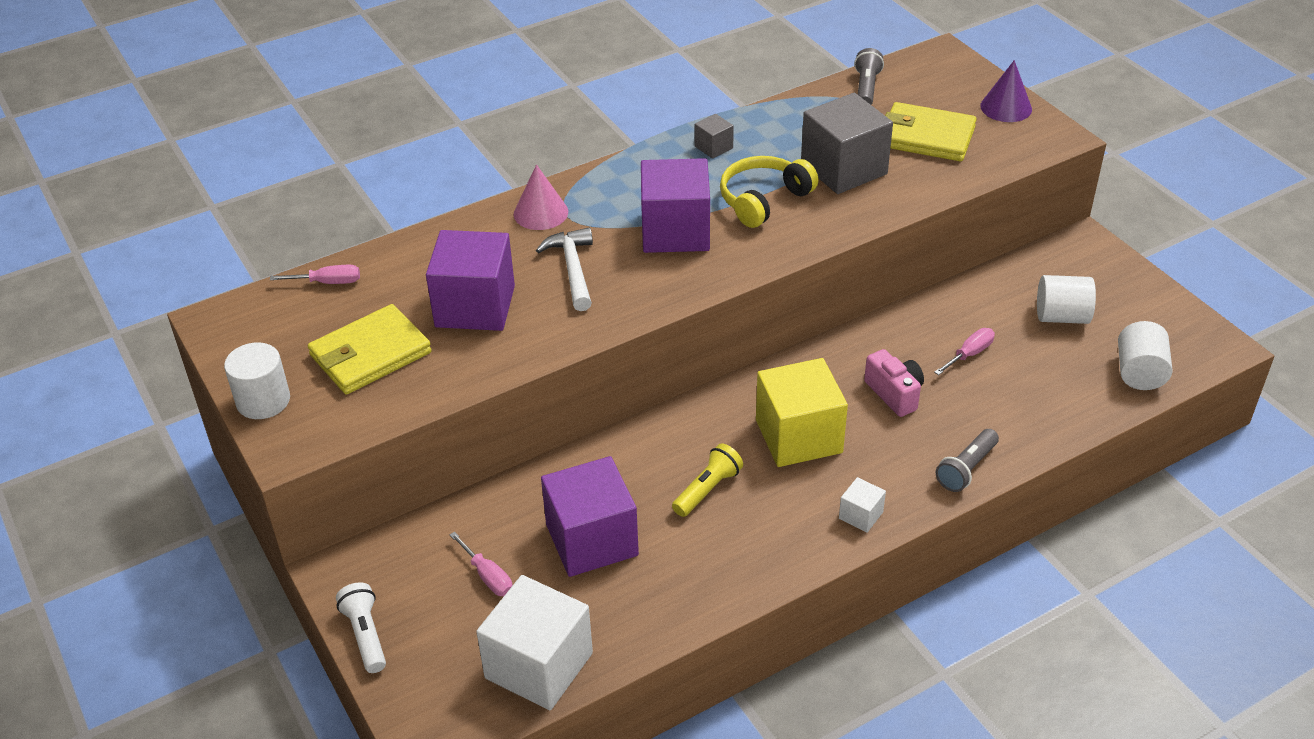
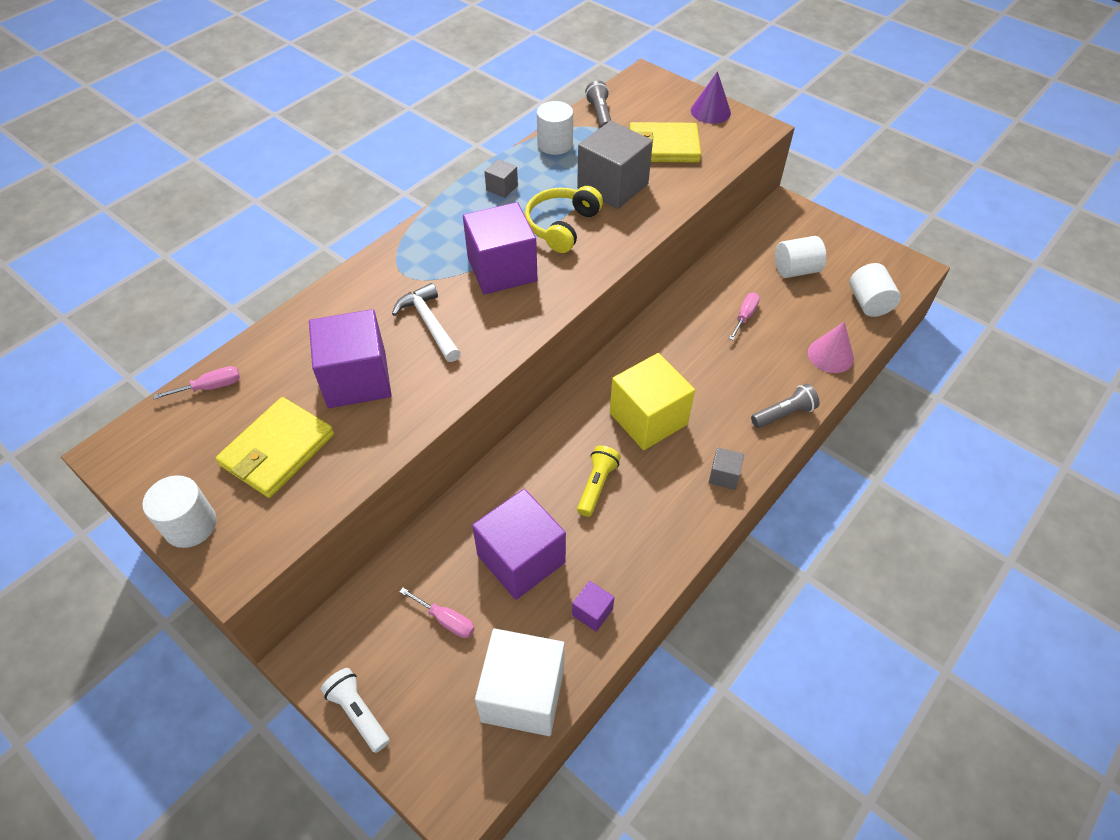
camera: 20 degrees left, 10 degrees up
pink cone [514,164,568,230] -> pink cone moved to [808,322,854,373]
white cube [839,477,886,533] -> grey cube [709,447,744,490]
pink camera [864,349,924,417] -> none
grey flashlight [936,429,999,492] -> grey flashlight turned 135 degrees counterclockwise [751,384,820,428]
none -> white cylinder [537,101,573,155]
none -> purple cube [572,581,615,632]

